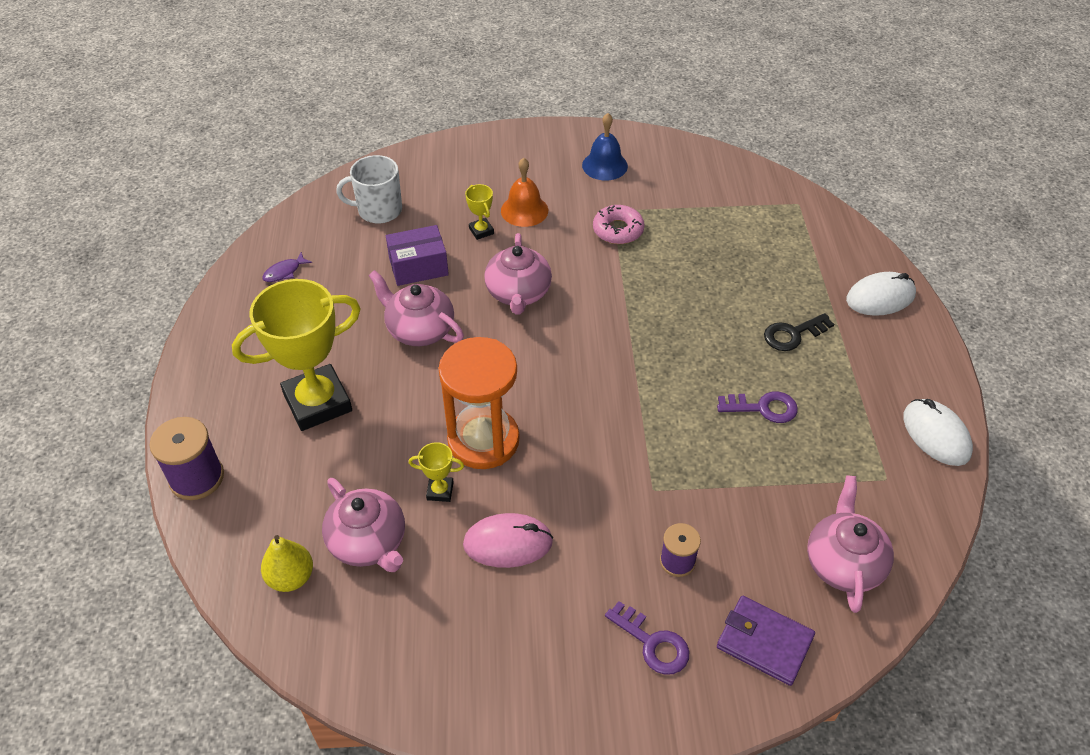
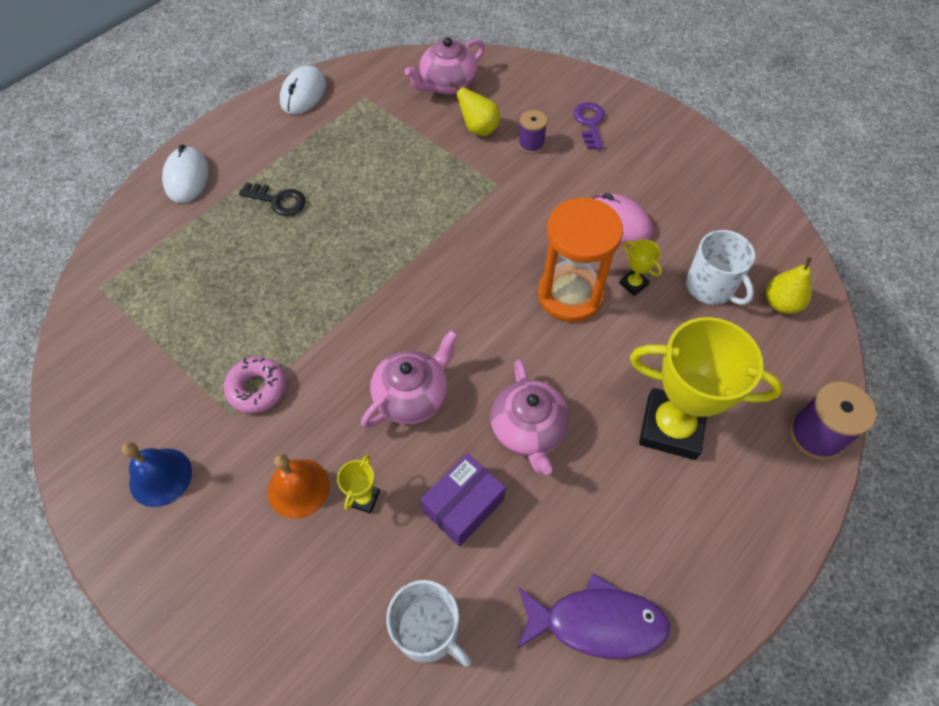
camera: 135 degrees left, 10 degrees up
purple fish [262,252,312,282] -> purple fish [517,574,671,659], size x2.20
pink teapot [322,478,405,572] -> white mug [686,230,755,305]
purple box [386,225,449,286] -> purple box turned 75 degrees counterclockwise [421,453,506,547]
purple key [717,391,798,423] -> none
purple wallet [717,596,815,686] -> none
white mouse [846,272,916,316] -> white mouse turned 60 degrees clockwise [162,145,209,203]
none -> yellow pear [450,82,500,136]

